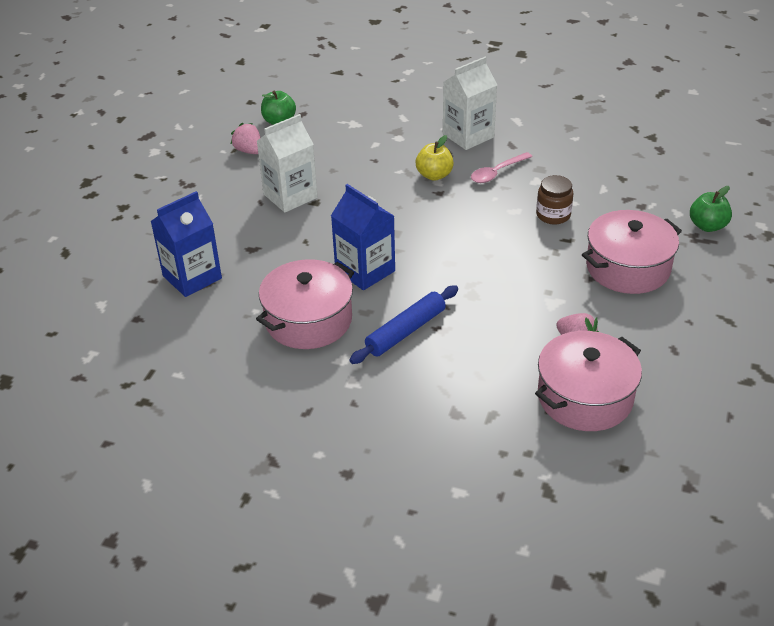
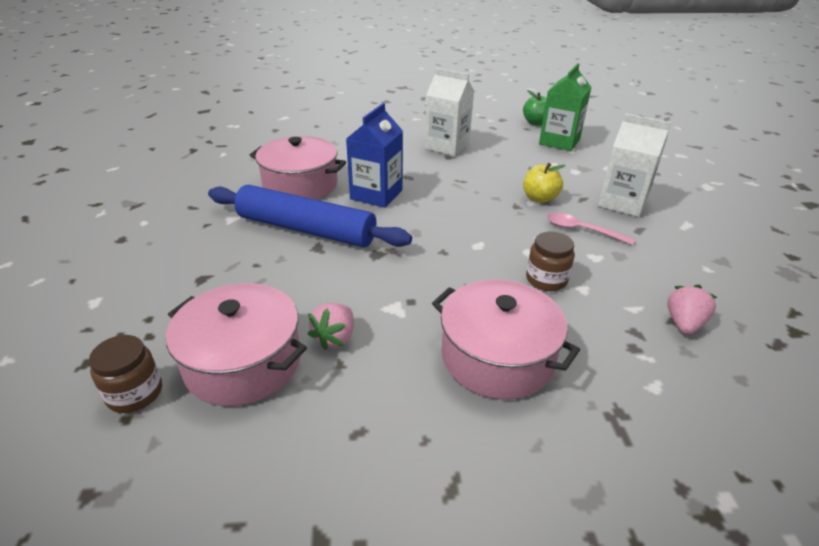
camera: 65 degrees right, 5 degrees down
blue carton [150,191,222,297] -> none
pink strawberry [230,123,260,154] -> pink strawberry moved to [667,285,717,334]
blue rolling pin [350,285,458,364] -> blue rolling pin [208,185,412,247], size x1.59
green apple [690,186,732,232] -> none
none -> brown jar [89,335,162,413]
none -> green carton [539,63,591,151]

